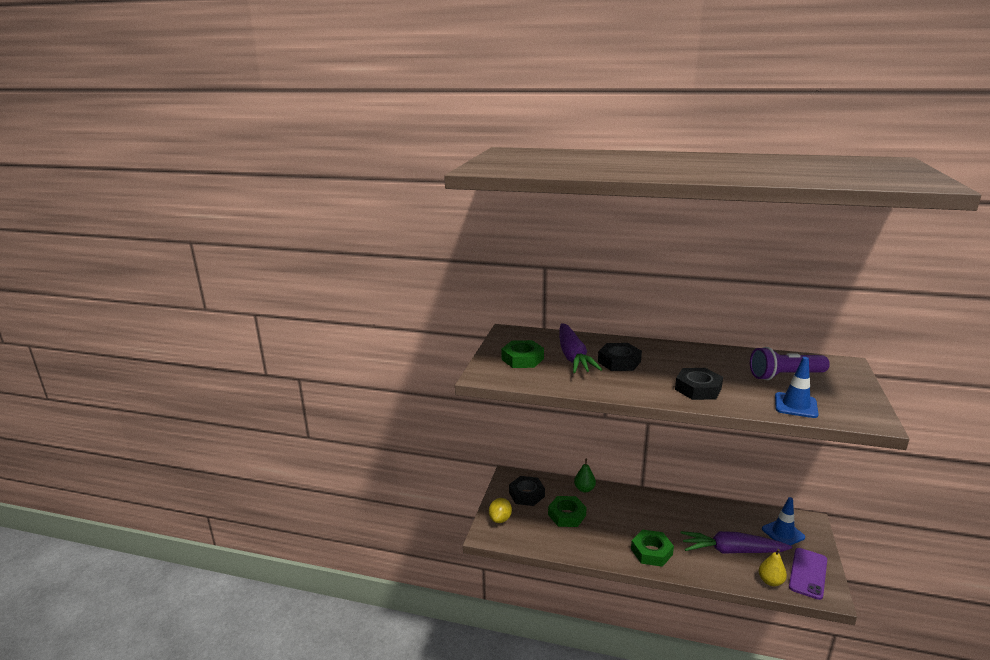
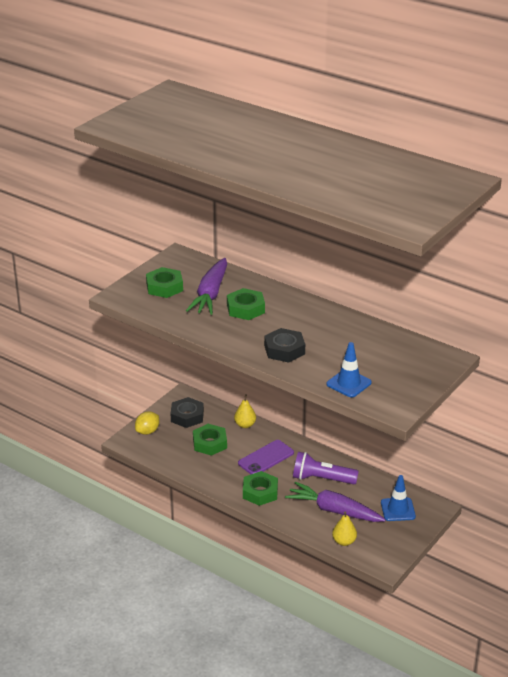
camera: 20 degrees right, 10 degrees up
green pear [574,459,596,493] -> yellow pear [234,394,256,428]
black nut [598,343,642,371] -> green nut [227,288,265,320]
purple flashlight [750,347,830,380] -> purple flashlight moved to [293,452,359,484]
purple phone [789,548,827,600] -> purple phone moved to [238,440,294,474]

